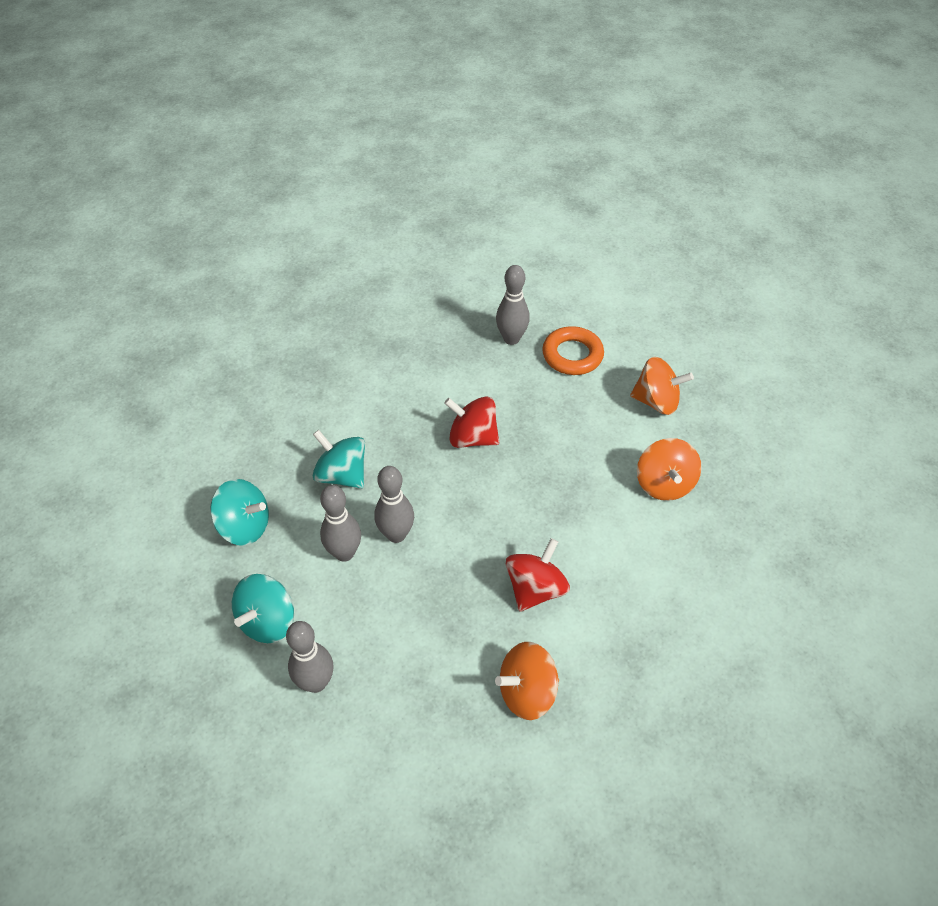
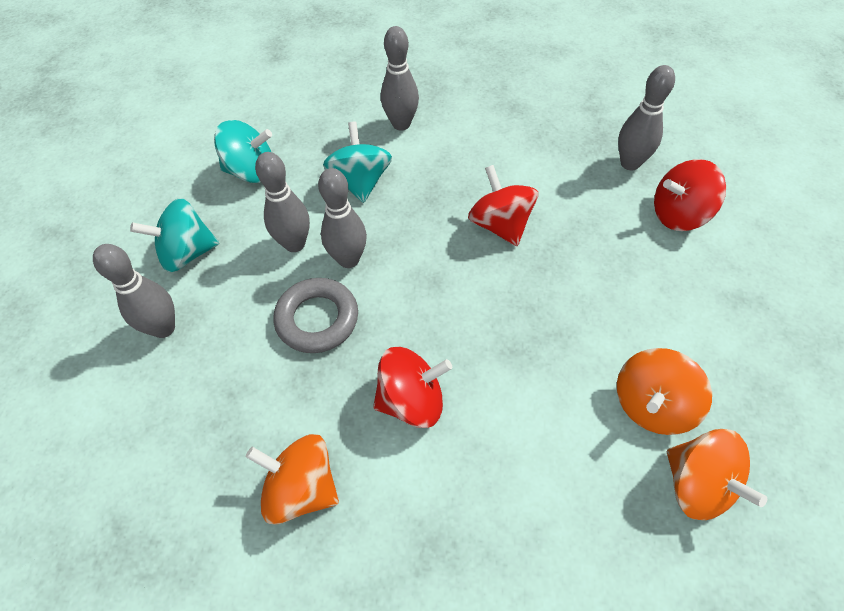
camera: 45 degrees right, 5 degrees up
turquoise spinning top [210,479,269,546] -> turquoise spinning top turned 60 degrees counterclockwise [214,120,272,183]
orange ring [542,326,604,375] -> red spinning top [654,159,726,231]
orange spinning top [630,357,694,415] -> orange spinning top moved to [667,429,767,520]
none -> grey ring [274,278,358,353]
none -> grey bowling pin [381,26,419,131]

